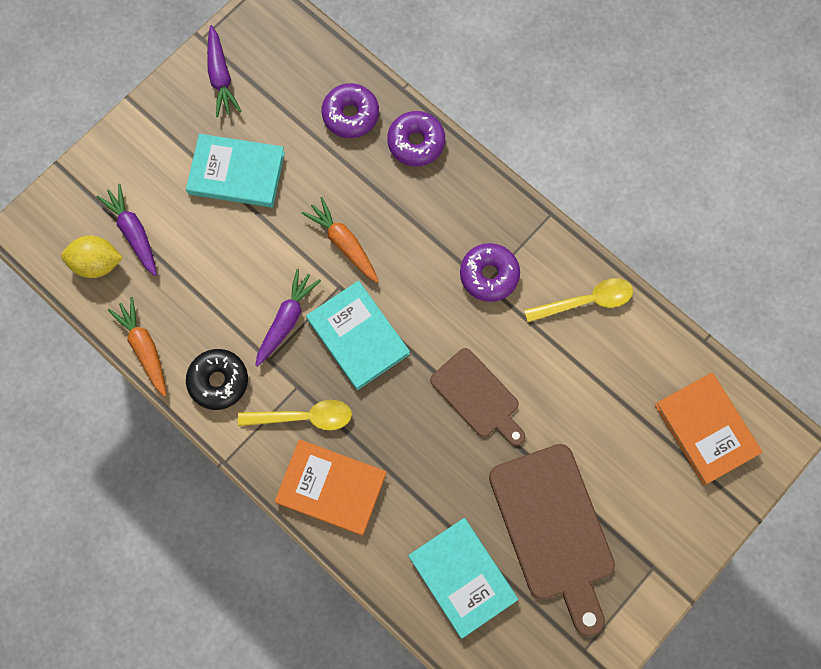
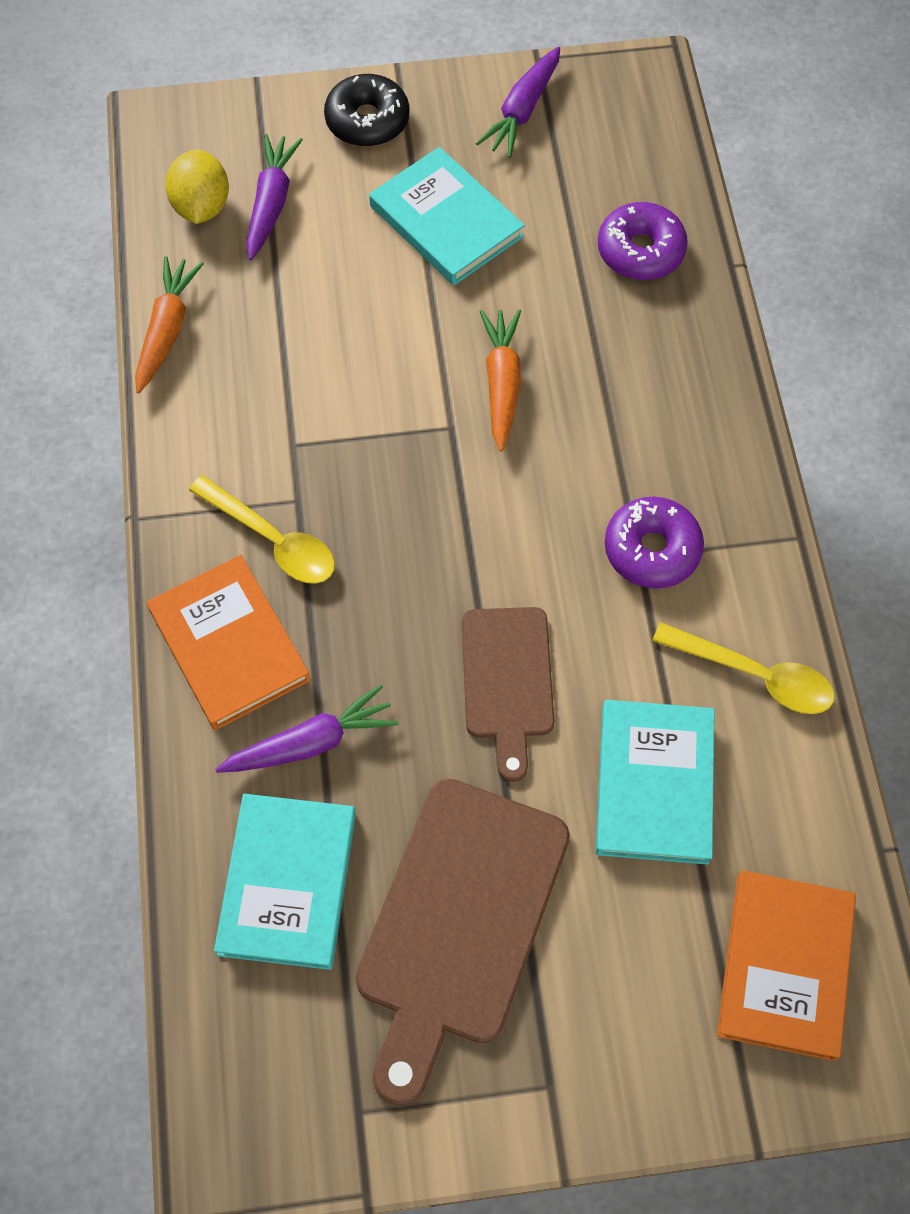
camera: 40 degrees right, 10 degrees down
yellow lemon [61,236,123,278] -> yellow lemon turned 45 degrees clockwise [165,149,229,224]
black donut [186,349,248,410] -> black donut moved to [324,74,409,147]
purple carrot [255,269,321,367] -> purple carrot moved to [215,684,399,773]
turquoise book [306,281,410,390] -> turquoise book moved to [596,700,715,865]
purple donut [387,111,445,166] -> none

